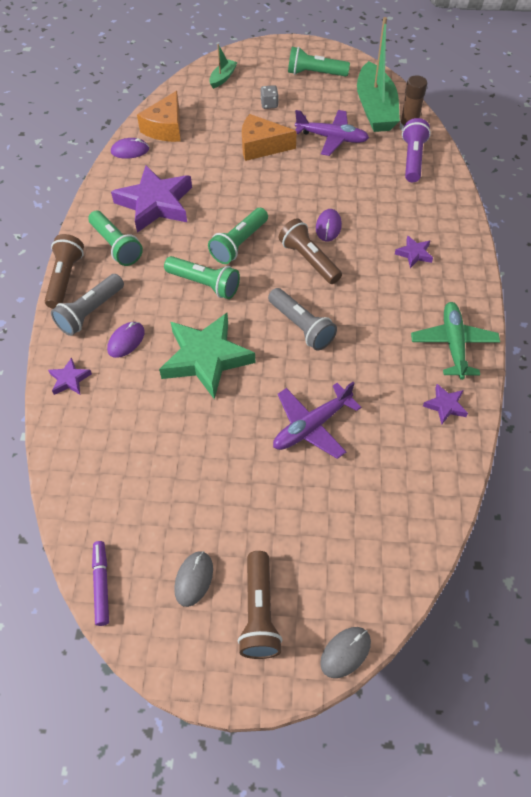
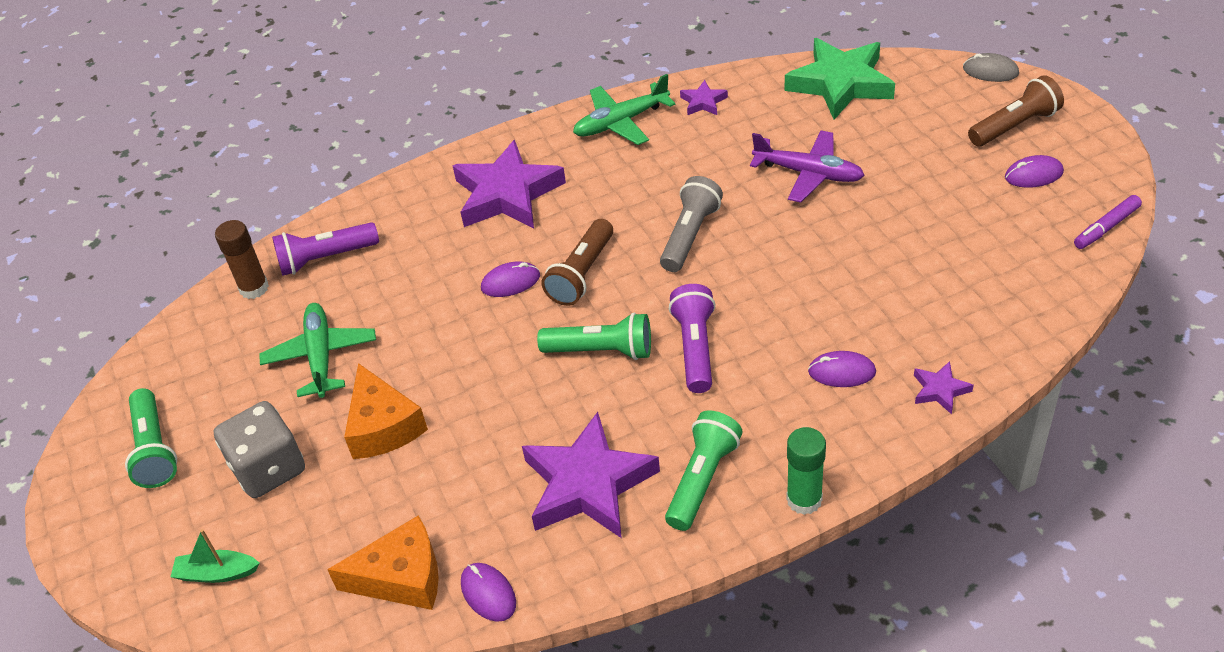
camera: 115 degrees left, 10 degrees down
brown flashlight [45,234,84,309] -> green glue stick [786,427,826,515]
grey flashlight [51,274,124,336] -> none
green star [159,313,256,399] -> green star moved to [785,38,895,120]
green flashlight [164,256,240,299] -> purple flashlight [669,284,715,393]
grey mouse [174,551,213,607] -> purple mouse [1005,155,1064,188]
grey dice [261,85,278,109] -> grey dice [214,401,305,498], size x2.09
purple plane [295,110,369,156] -> green plane [259,303,376,398]
green boat [357,17,400,132] -> none
purple star [395,236,433,268] -> purple star [453,140,566,229], size x2.26

